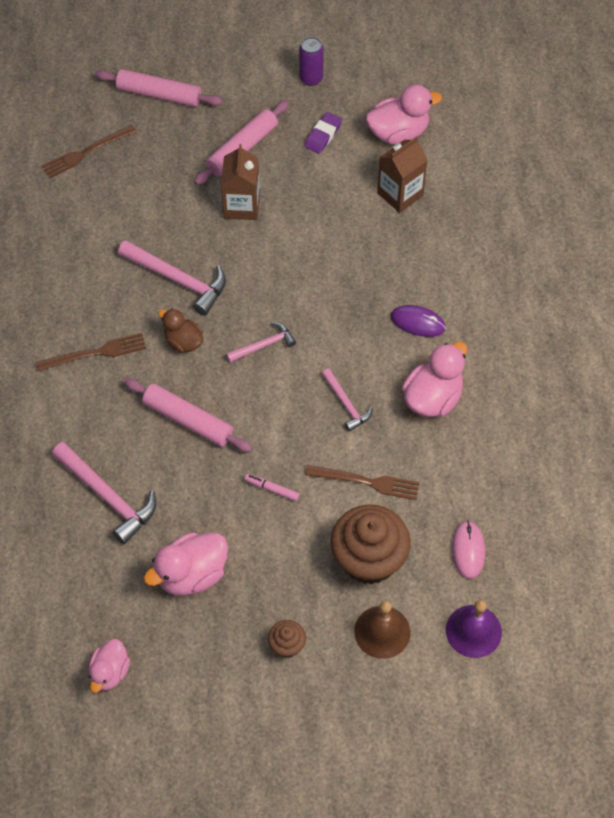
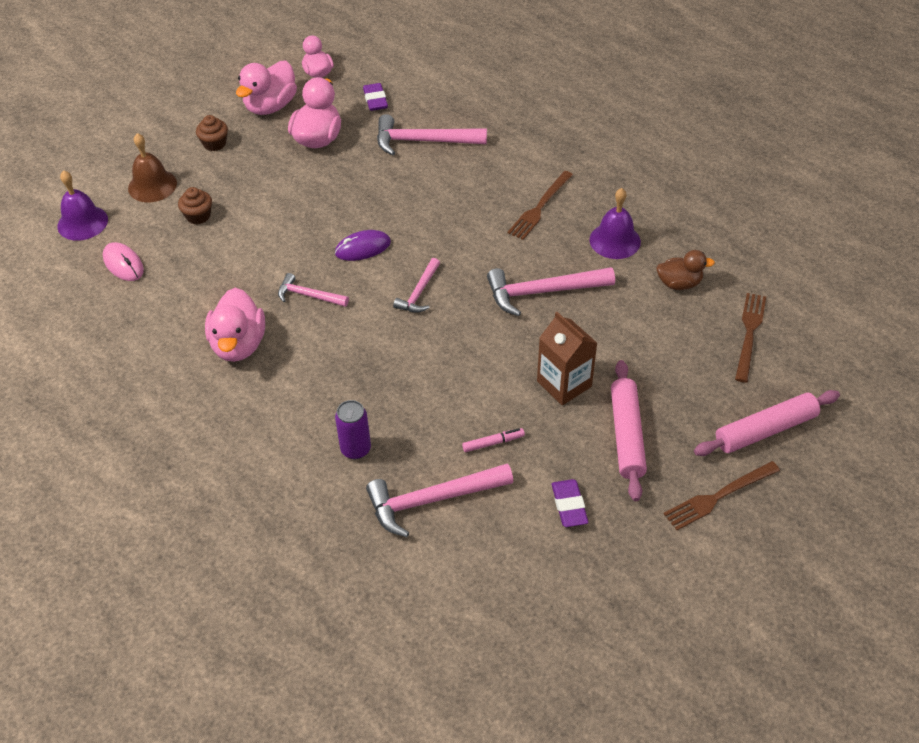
camera: 140 degrees right, 10 degrees down
pink rolling pin [124,379,252,452] -> none
brown duck [158,308,203,353] -> brown duck moved to [656,250,715,290]
pink marker [245,474,300,501] -> pink marker moved to [462,428,525,452]
purple can [299,37,324,86] -> purple can moved to [335,400,371,459]
brown fork [305,465,420,500] -> brown fork moved to [664,461,780,530]
brown cupcake [330,504,411,584] -> brown cupcake [178,187,212,224], size x0.47
pink duck [366,84,442,145] -> pink duck moved to [236,61,297,115]
brown carton [377,136,428,213] -> pink hammer [366,463,513,537]
purple mouse [391,305,446,337] -> purple mouse moved to [335,230,391,261]
none -> purple eraser [363,83,388,111]
none -> purple bell [589,188,641,259]

